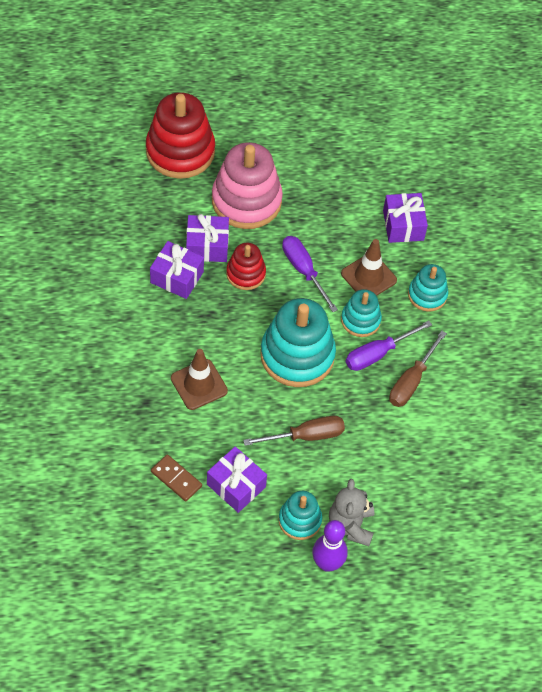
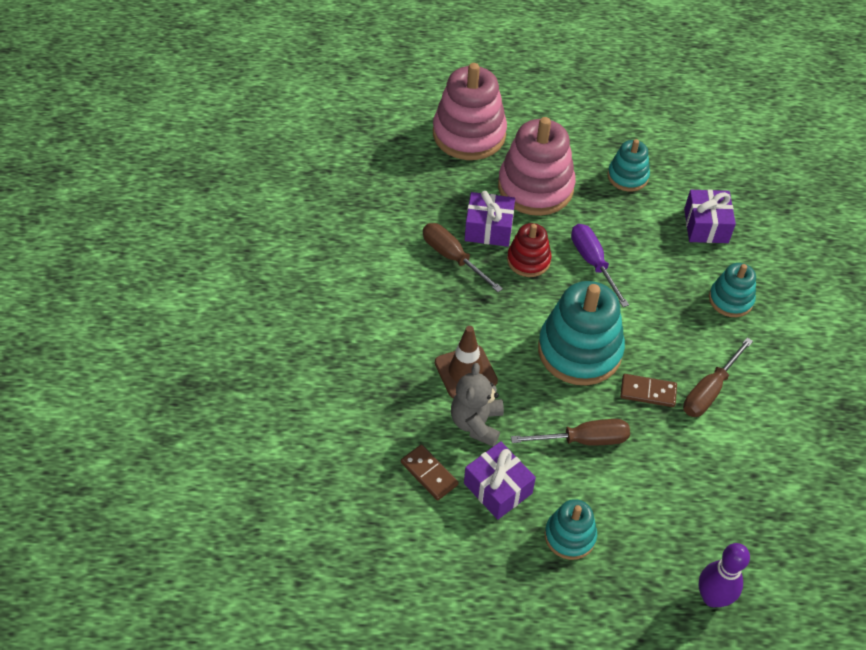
camera: 10 degrees right, 5 degrees down
red stacking toy [146,92,215,179] -> pink stacking toy [433,63,507,160]
purple gift [150,241,204,299] -> brown screwdriver [423,223,503,292]
purple bowling pin [312,520,348,572] -> purple bowling pin moved to [698,543,750,607]
grey teddy bear [329,479,374,546] -> grey teddy bear moved to [451,363,504,447]
brown traffic cone [341,239,397,296] -> none
turquoise stacking toy [341,289,382,337] -> turquoise stacking toy moved to [608,139,650,192]
purple screwdriver [346,320,432,371] -> none
none -> brown domino [620,374,677,407]

